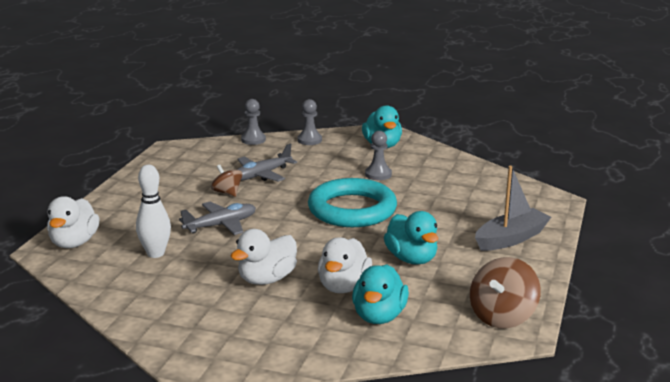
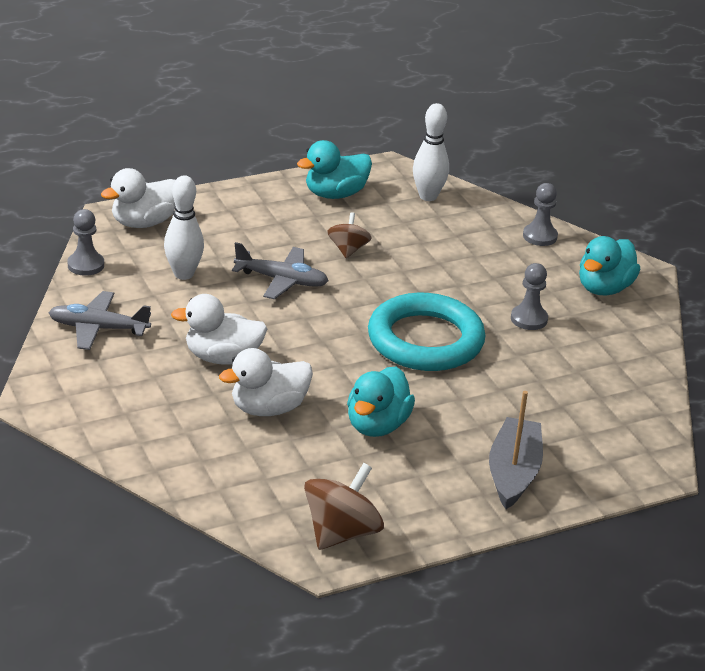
camera: 45 degrees right, 10 degrees up
grey plane [237,144,297,182] -> grey plane moved to [48,291,151,350]
grey pawn [241,99,266,145] -> grey pawn moved to [67,209,104,276]
turquoise duck [352,264,409,324] -> turquoise duck moved to [297,140,372,199]
brown spinning top [470,257,541,328] -> brown spinning top turned 135 degrees clockwise [304,463,384,550]
grey boat [475,166,551,251] -> grey boat turned 90 degrees counterclockwise [489,391,543,509]
none -> white bowling pin [413,103,449,201]

